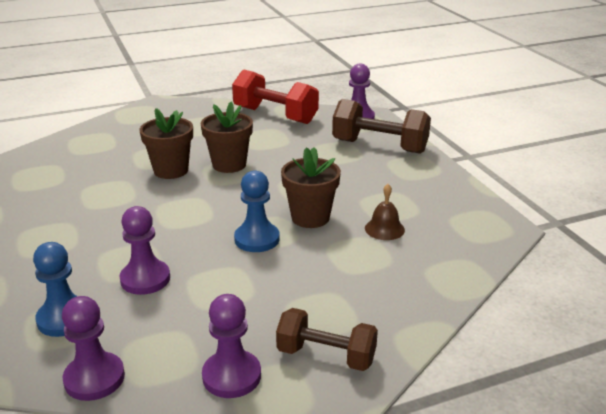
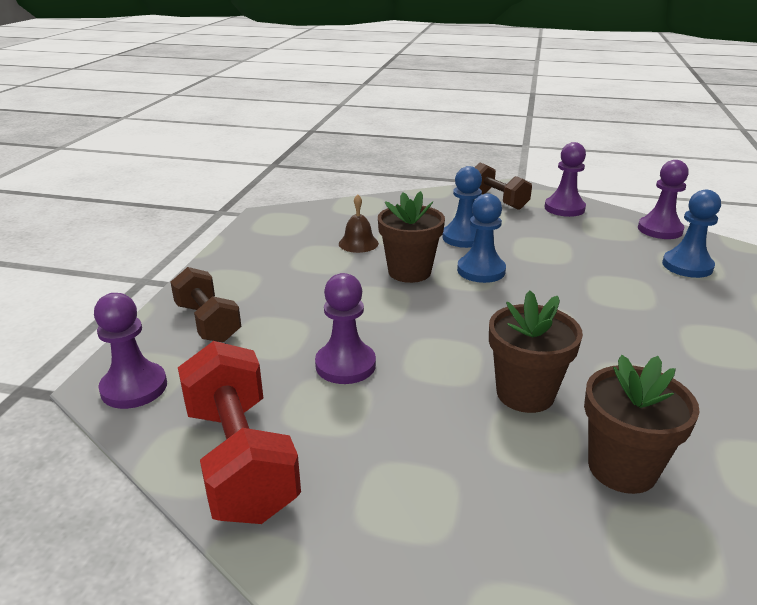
camera: 145 degrees left, 0 degrees up
purple pawn [120,206,170,295] -> purple pawn moved to [315,273,376,384]
brown flower pot [201,101,253,173] -> brown flower pot moved to [584,355,700,494]
brown dumbbell [332,99,431,154] -> brown dumbbell [171,267,241,343], size x0.66
none -> blue pawn [442,166,482,248]

